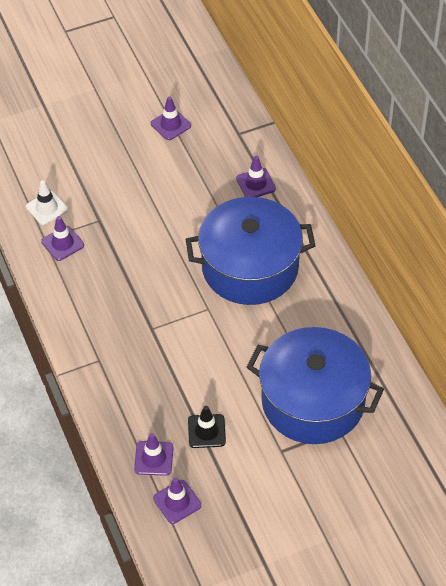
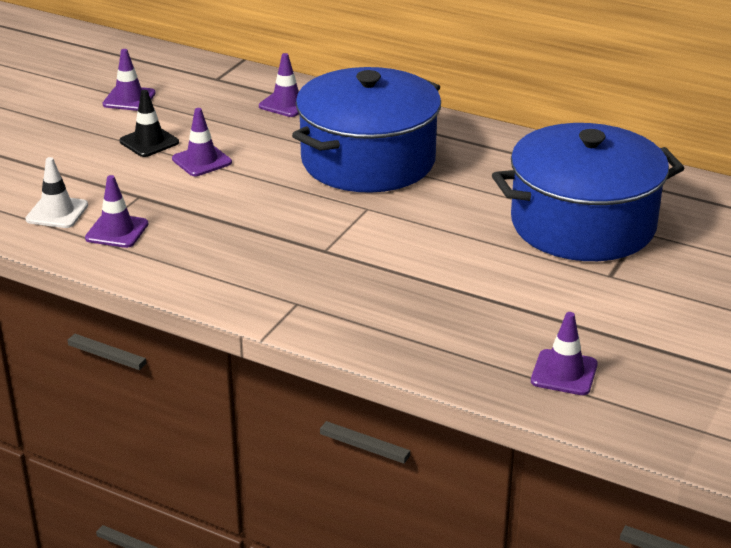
camera: 40 degrees left, 20 degrees down
purple traffic cone [134,433,173,476] -> purple traffic cone moved to [172,108,232,176]
black traffic cone [188,406,226,448] -> black traffic cone moved to [119,90,179,157]

